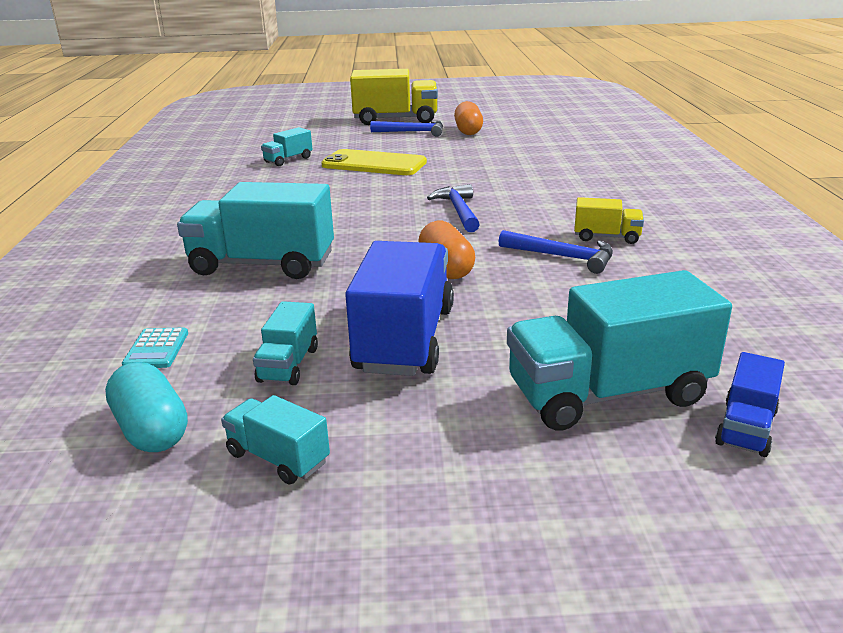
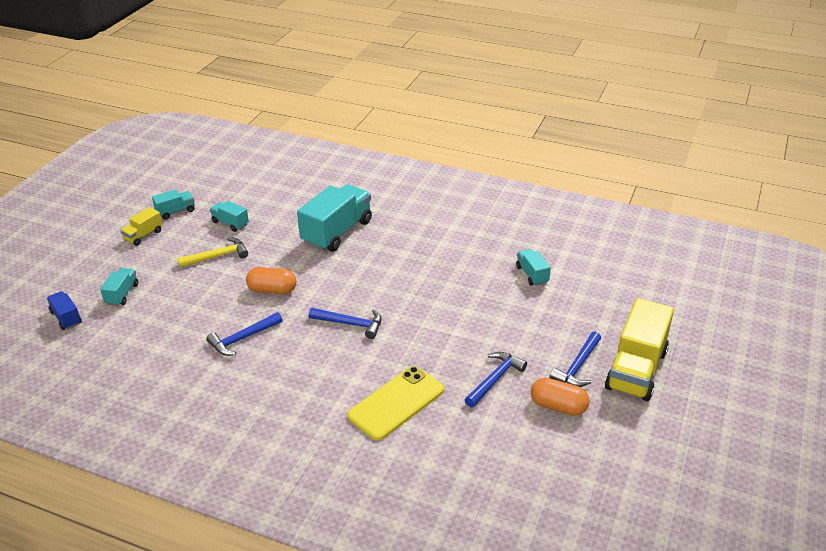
camera: 115 degrees right, 10 degrees up
turquoise capsule [105,362,188,452] -> none
turquoise calculator [122,328,188,368] -> none
yellow phone [321,149,427,175] -> yellow phone moved to [348,366,444,440]
blue truck [345,241,454,376] -> yellow hammer [177,237,248,268]
turquoise truck [507,270,732,431] -> turquoise truck [100,268,138,306], size x0.49
yellow truck [574,197,644,244] -> yellow truck moved to [120,207,163,246]
none -> blue hammer [465,352,527,408]

